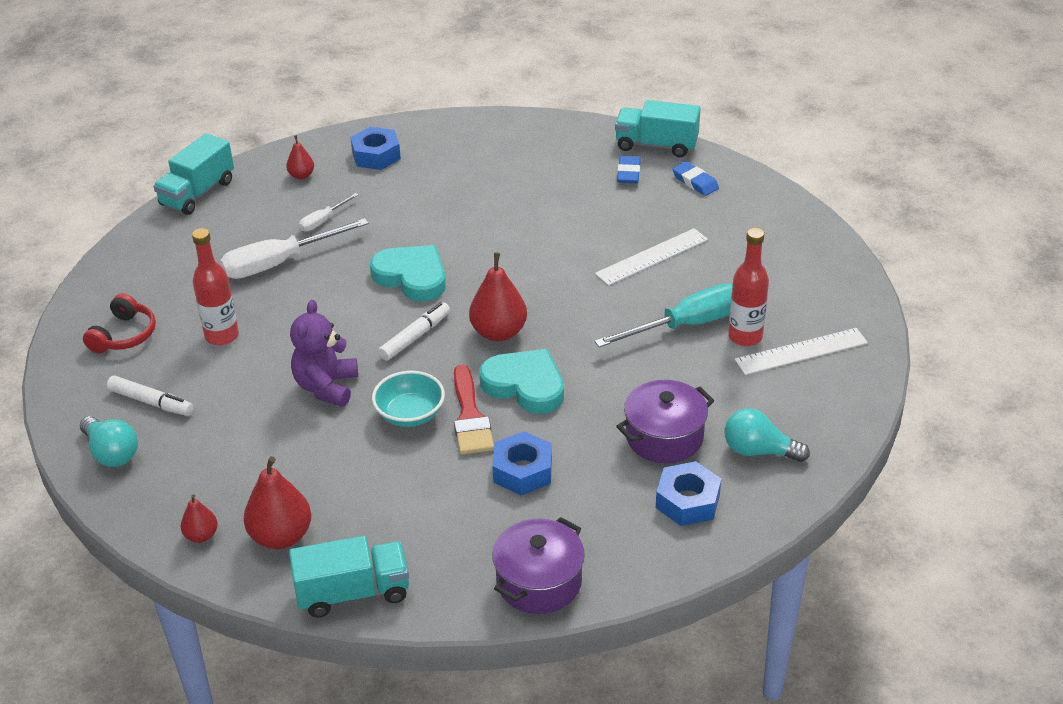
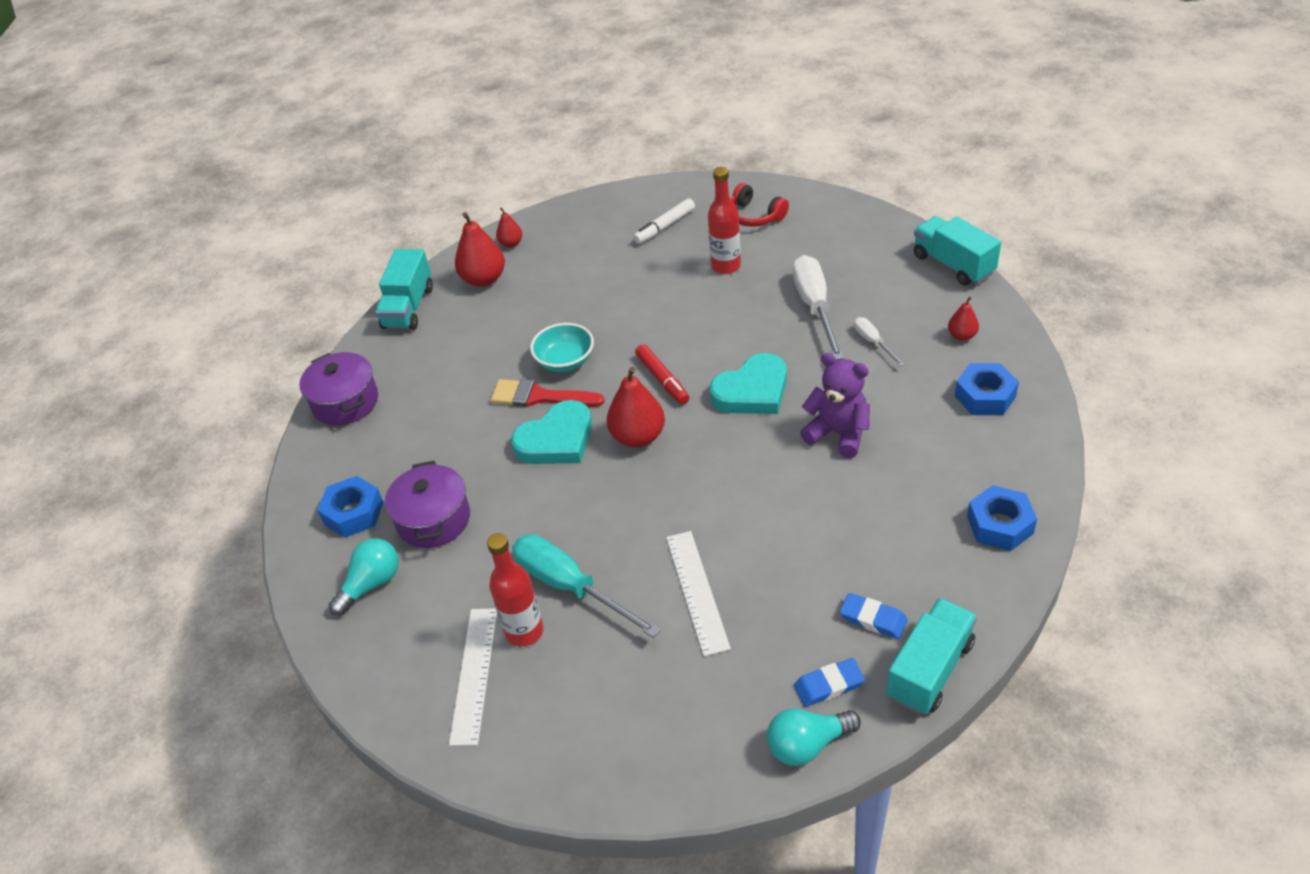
camera: 115 degrees right, 5 degrees up
turquoise light bulb [80,416,138,467] -> turquoise light bulb moved to [767,709,861,766]
purple teddy bear [290,300,358,407] -> purple teddy bear moved to [800,353,870,458]
white marker [378,302,450,361] -> red marker [635,344,690,405]
blue nut [492,431,552,495] -> blue nut moved to [967,485,1037,551]
turquoise screwdriver [594,284,733,348] -> turquoise screwdriver turned 135 degrees clockwise [512,534,660,638]

